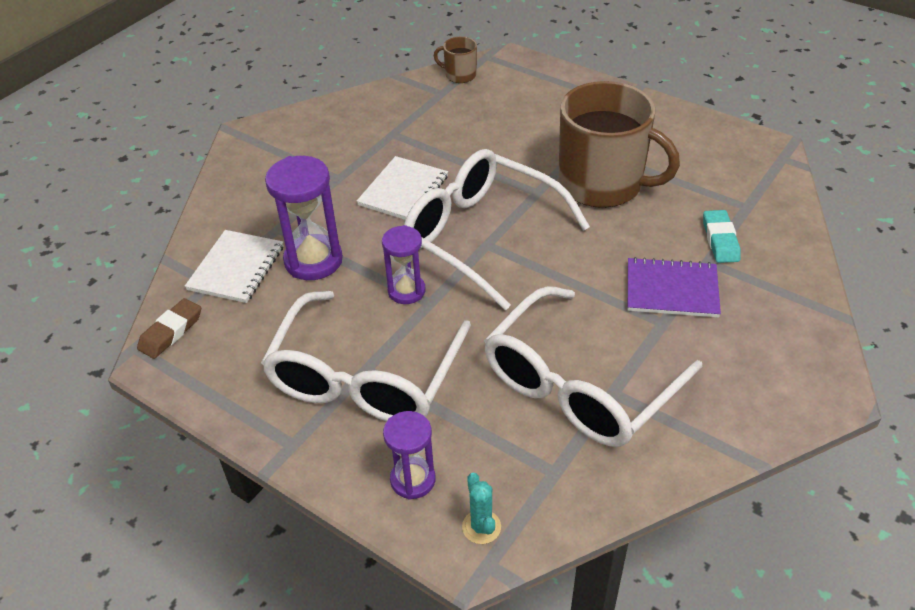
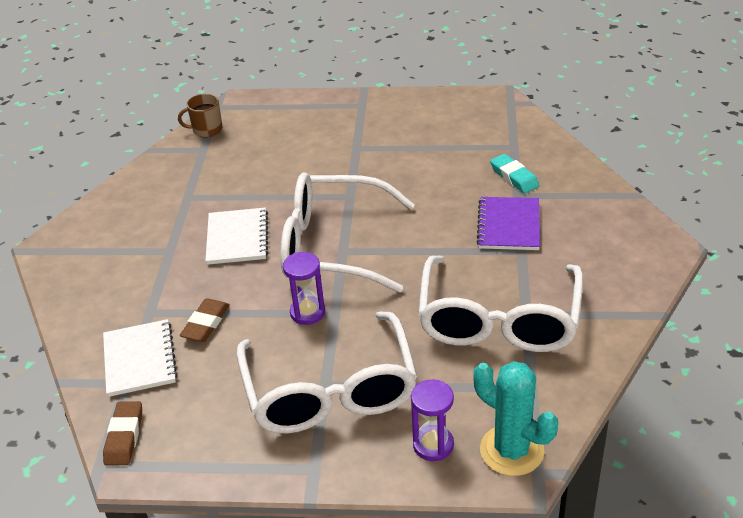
camera: 30 degrees left, 5 degrees down
purple hourglass [265,156,343,280] -> brown eraser [180,298,230,342]
turquoise cactus [462,473,501,544] -> turquoise cactus [474,361,558,476], size x1.88
brown mug [558,81,680,208] -> none
purple notebook [628,257,721,318] -> purple notebook turned 60 degrees counterclockwise [477,197,540,250]

